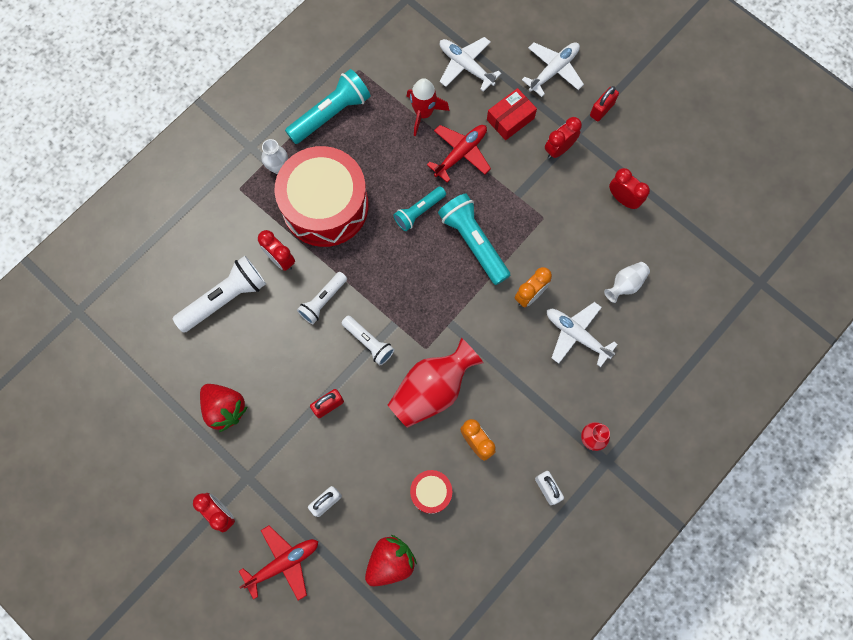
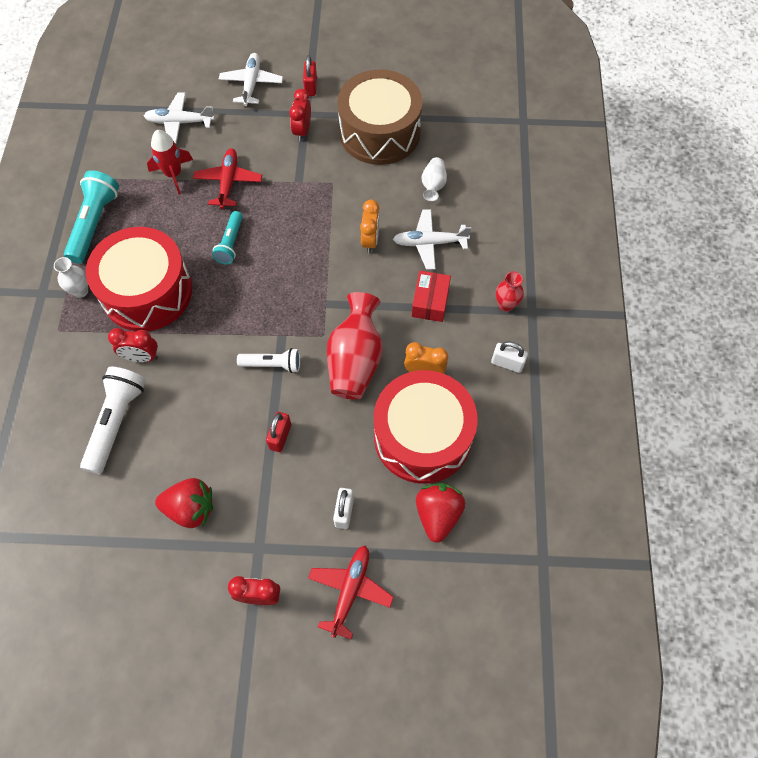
camera: 40 degrees left, 10 degrees down
white flashlight [297,272,347,324] -> none
red drum [410,470,452,514] -> red drum [374,370,478,484], size x2.28
turquoise flashlight [438,193,510,285] -> none
red box [487,88,537,140] -> red box moved to [412,271,451,322]
red clock [609,168,650,209] -> brown drum [337,69,422,165]

